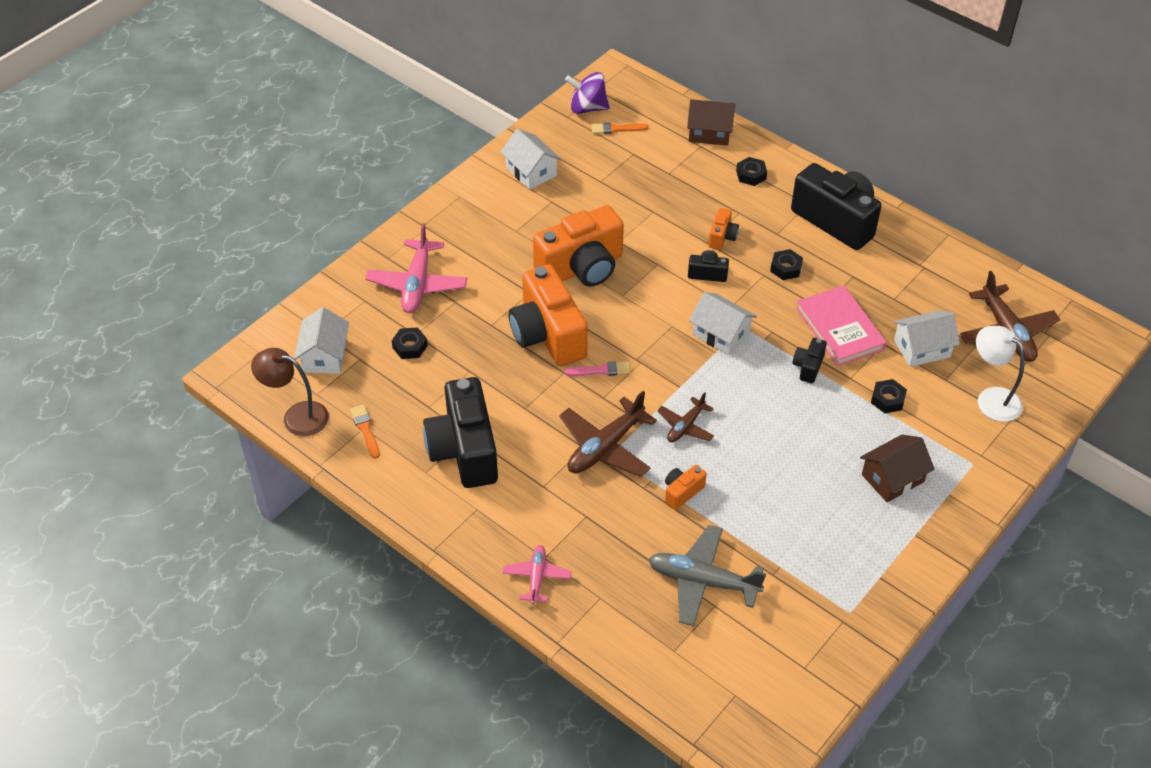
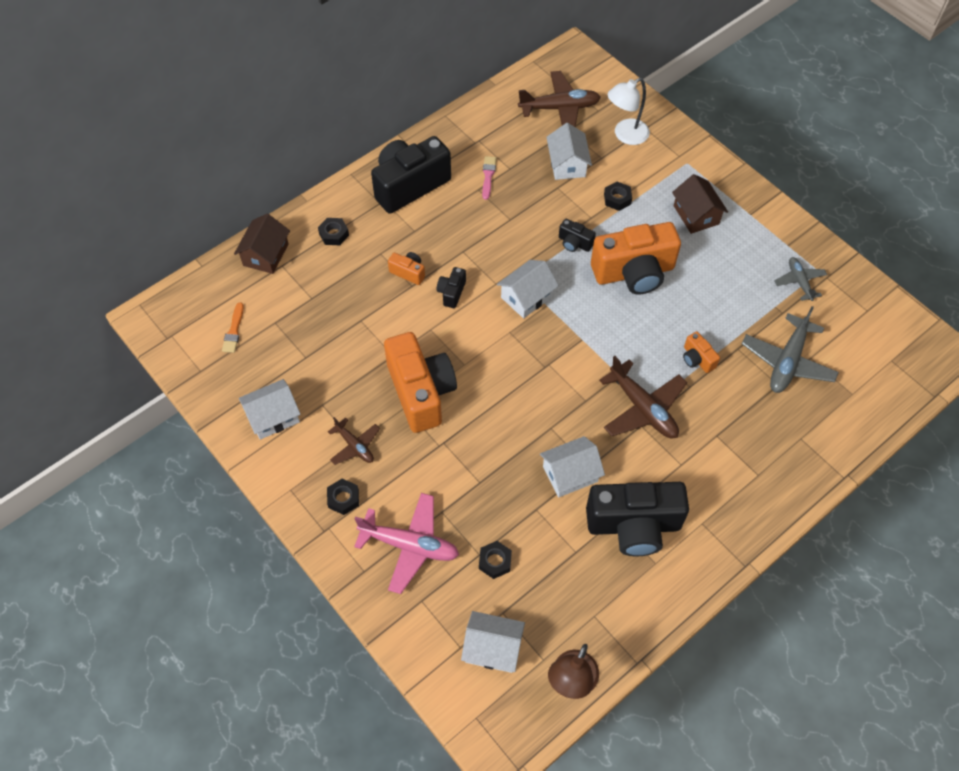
camera: 80 degrees left, 10 degrees up
orange brush [350,405,380,459] -> none
pink plane [503,545,572,604] -> none
orange camera [509,264,588,366] -> orange camera moved to [591,222,681,295]
purple spinning top [565,72,610,114] -> none
pink brush [565,361,630,376] -> pink brush moved to [482,156,497,200]
brown plane [657,393,714,442] -> brown plane moved to [328,417,380,465]
black nut [770,249,803,280] -> black nut moved to [327,479,359,515]
pink book [796,285,887,366] -> none
none -> white house [540,436,605,498]
none -> grey plane [774,257,827,301]

